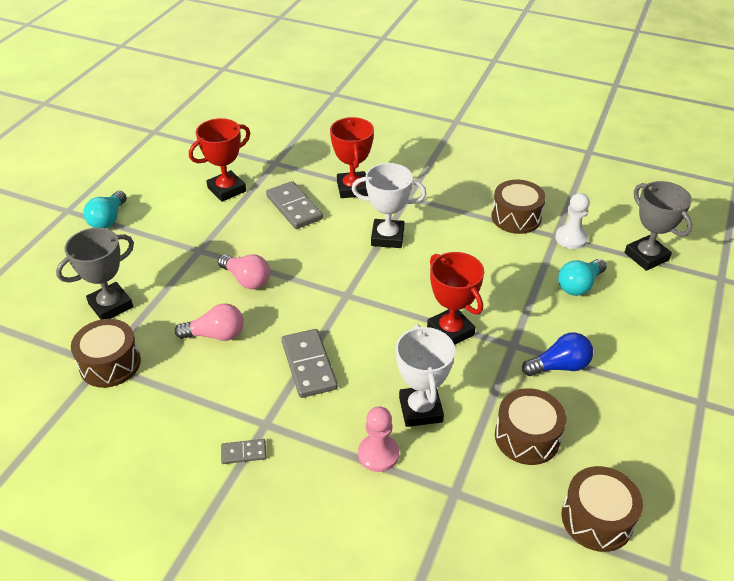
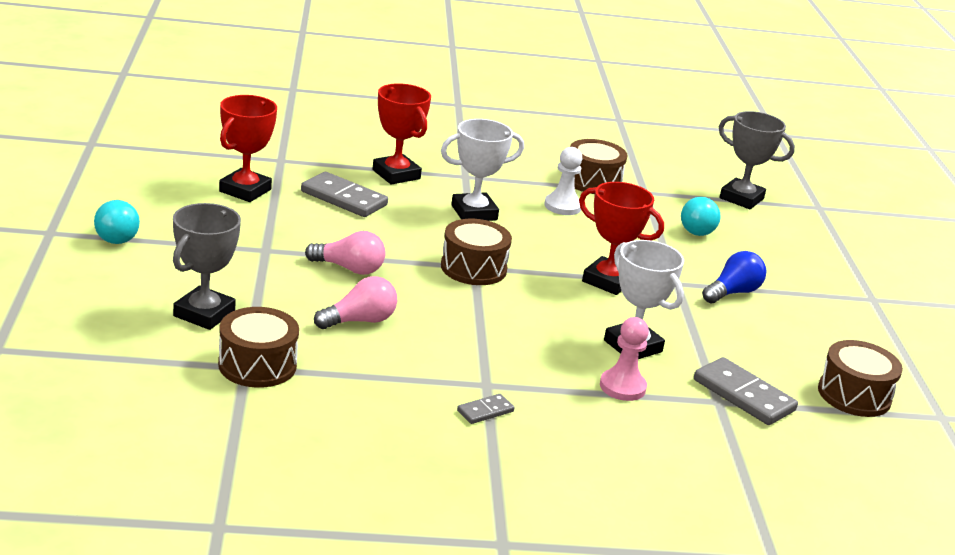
camera: 30 degrees left, 15 degrees down
grey domino [282,329,338,398] -> grey domino moved to [694,357,798,425]
brown drum [495,388,566,465] -> brown drum moved to [441,219,512,285]
white pawn [555,193,590,249] -> white pawn moved to [544,147,582,215]

